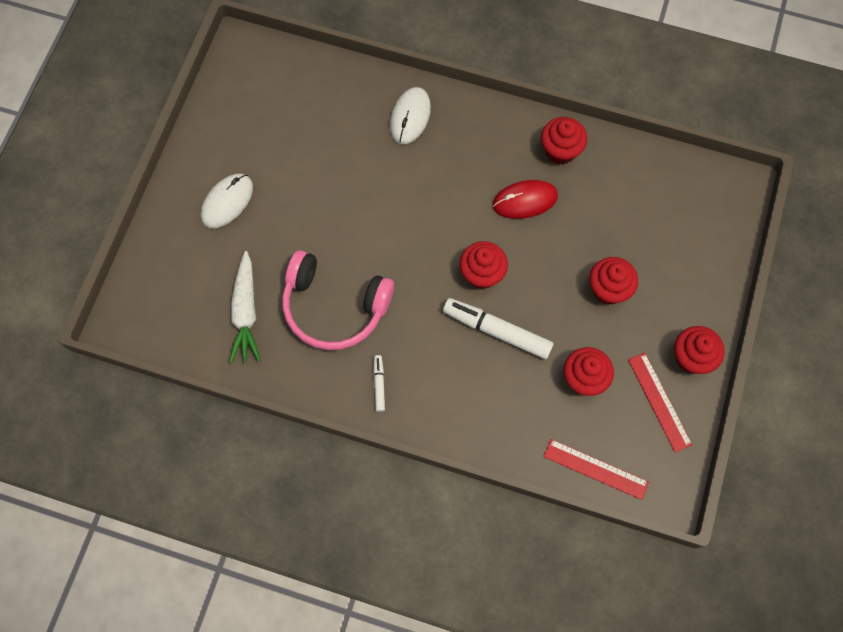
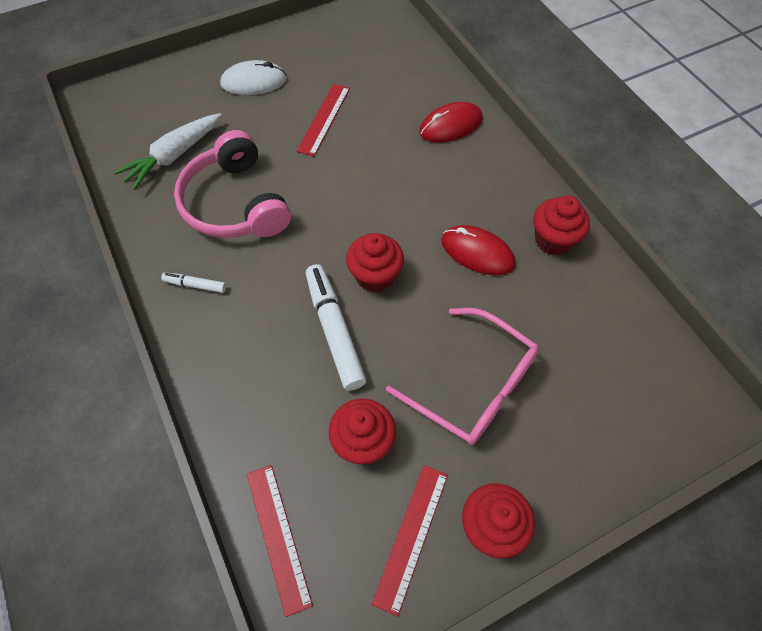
camera: 45 degrees right, 10 degrees down
white marker [373,355,385,412] -> white marker turned 120 degrees counterclockwise [161,273,226,293]
white mouse [390,87,431,144] -> red mouse [419,102,483,143]
red cupcake [589,257,638,305] -> pink glasses [386,308,539,445]
none -> red ruler [297,84,350,156]

